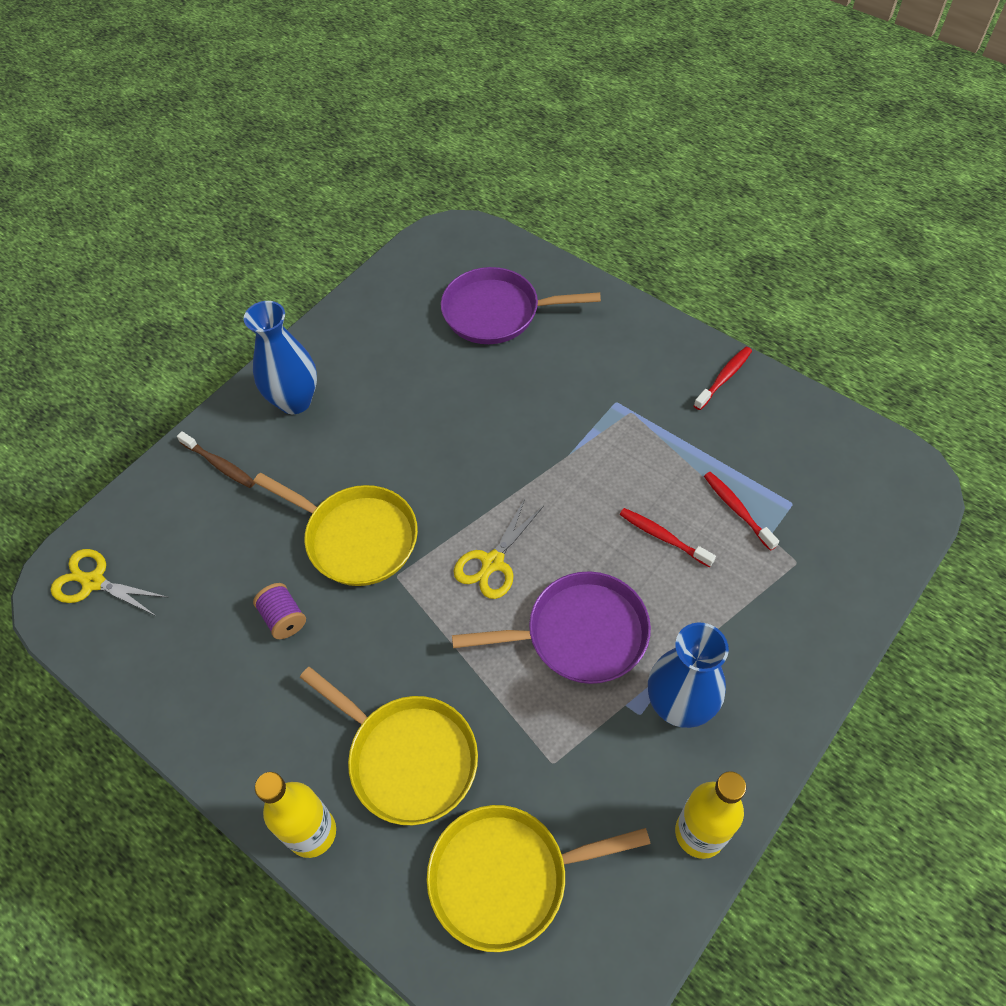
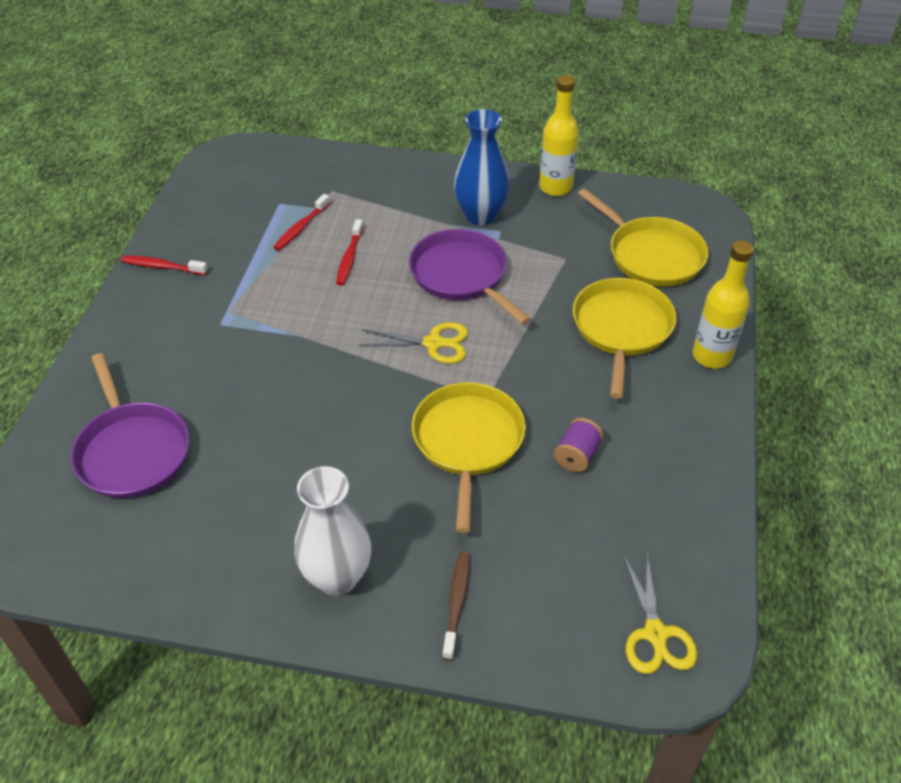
camera: 120 degrees left, 10 degrees down
blue vase [244,301,317,414] -> white vase [294,466,371,596]

